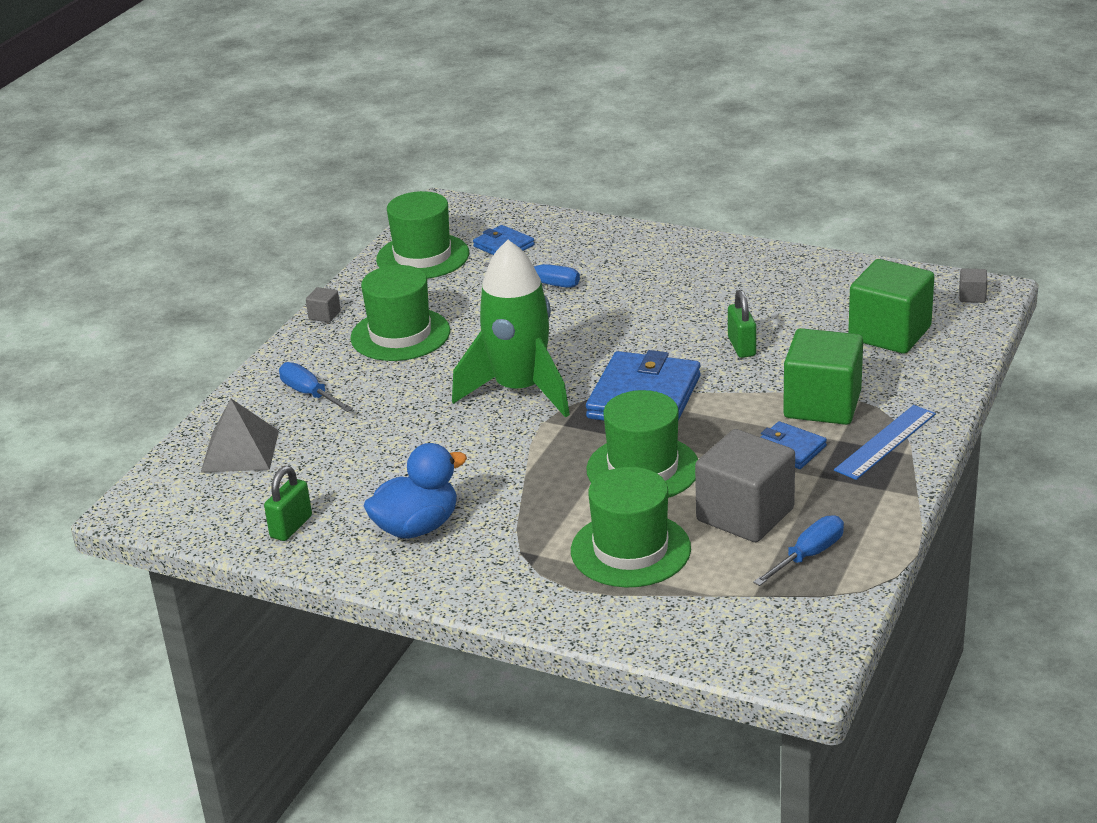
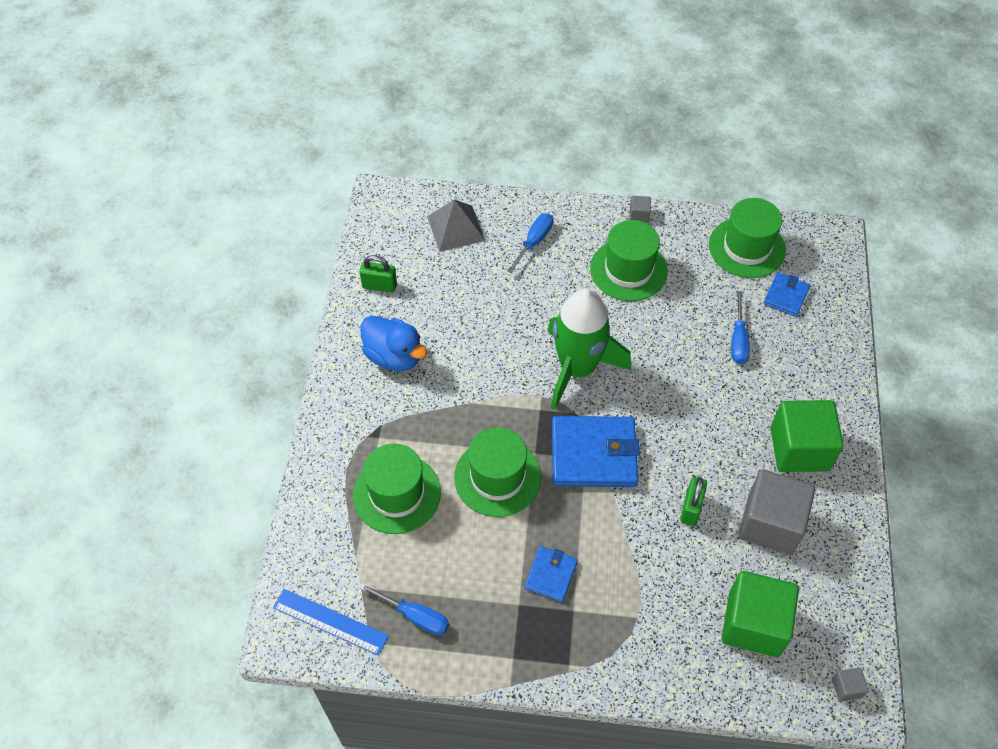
camera: 70 degrees right, 25 degrees up
grey cube [695,429,795,542] -> grey cube moved to [739,469,815,555]
green padlock [728,290,756,358] -> green padlock turned 45 degrees counterclockwise [680,477,707,526]
green cube [783,328,863,425] -> green cube moved to [770,400,844,472]
blue ruler [834,405,936,480] -> blue ruler moved to [273,589,389,656]

